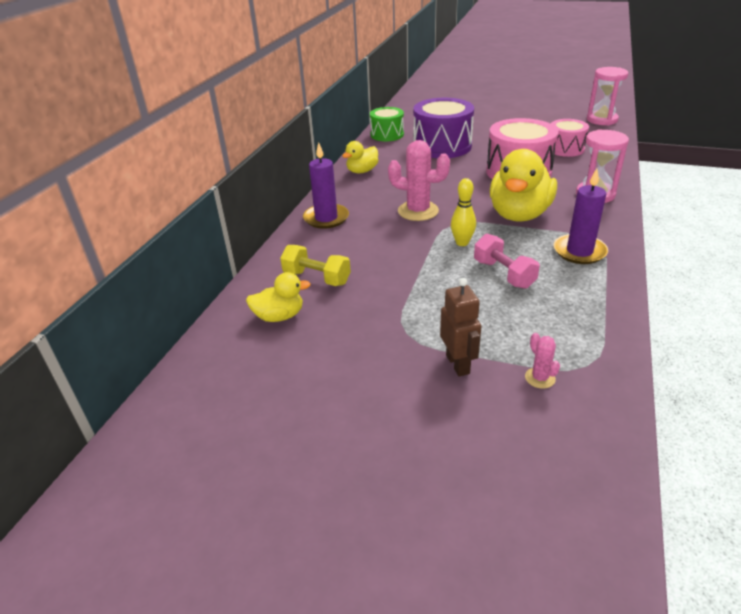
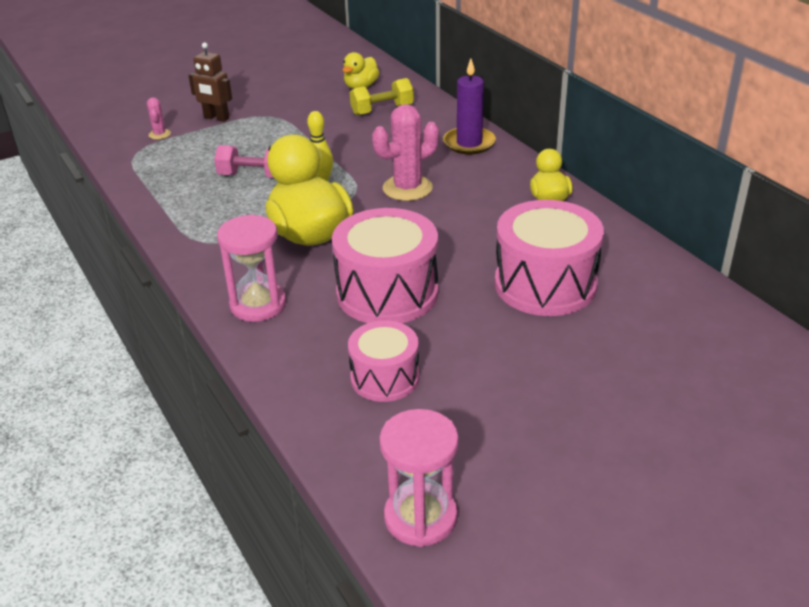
camera: 130 degrees right, 0 degrees up
green drum [370,107,404,141] -> none
purple drum [413,98,474,158] -> pink drum [495,200,604,316]
pink cactus [525,333,560,389] -> pink cactus turned 60 degrees clockwise [147,97,171,139]
purple candle [554,168,608,264] -> none

